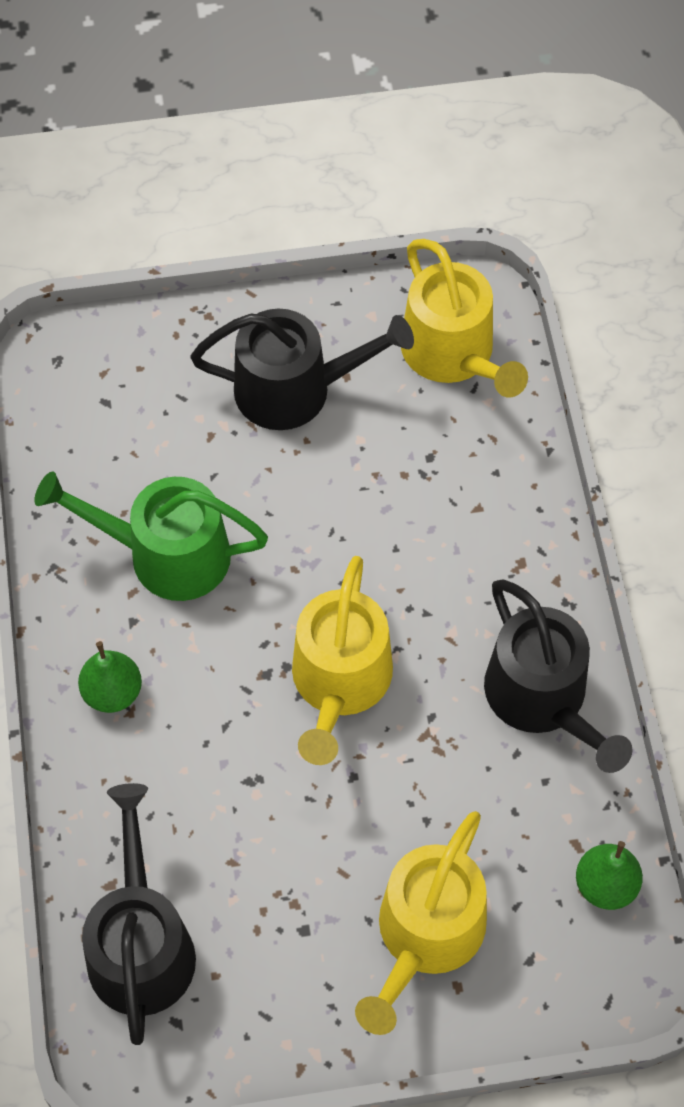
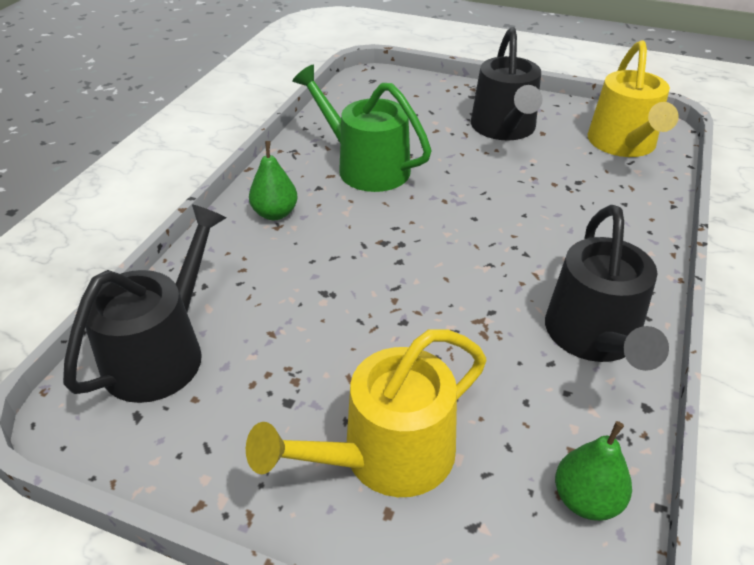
camera: 30 degrees right, 20 degrees down
black watering can [191,309,414,430] -> black watering can turned 60 degrees clockwise [471,27,543,140]
yellow watering can [292,556,393,765] -> none

